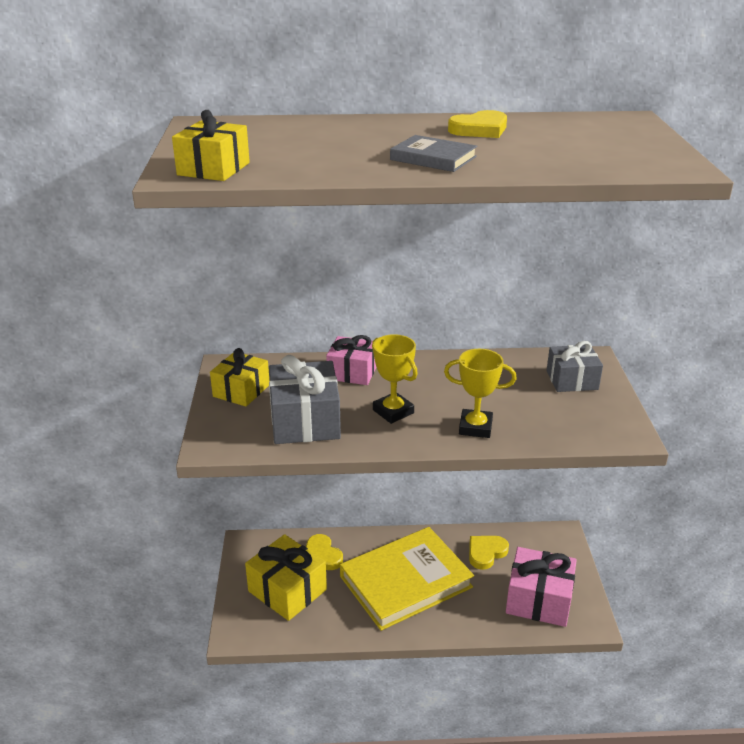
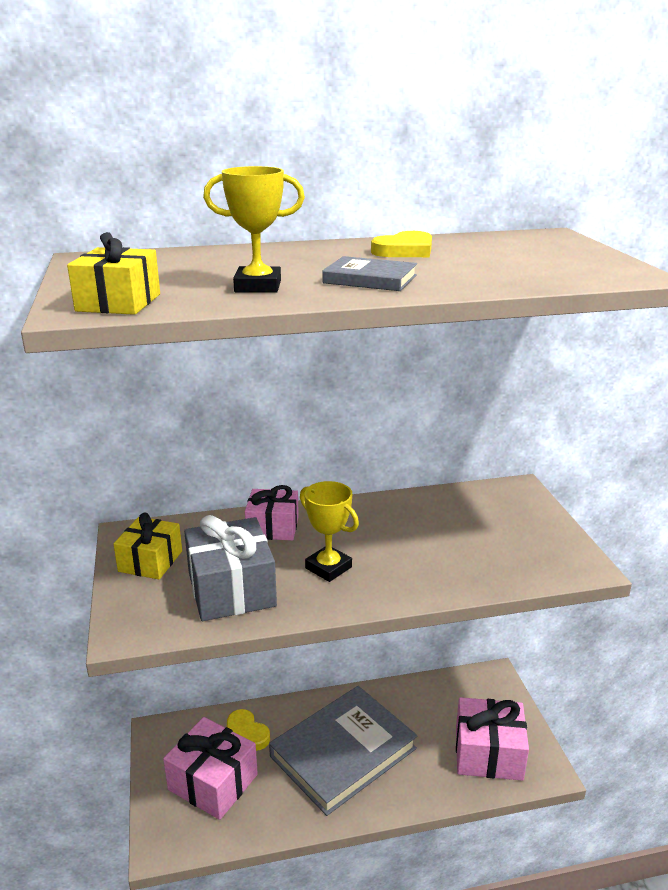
camera: 10 degrees left, 5 degrees down
yellow gift [245,534,327,621] -> pink gift [163,717,258,820]
yellow book [340,527,474,631] -> grey book [269,686,418,816]
yellow trophy [444,349,517,438] -> yellow trophy moved to [203,166,305,293]
yellow heart [469,536,509,570] -> none
grey gift [546,341,603,392] -> none

